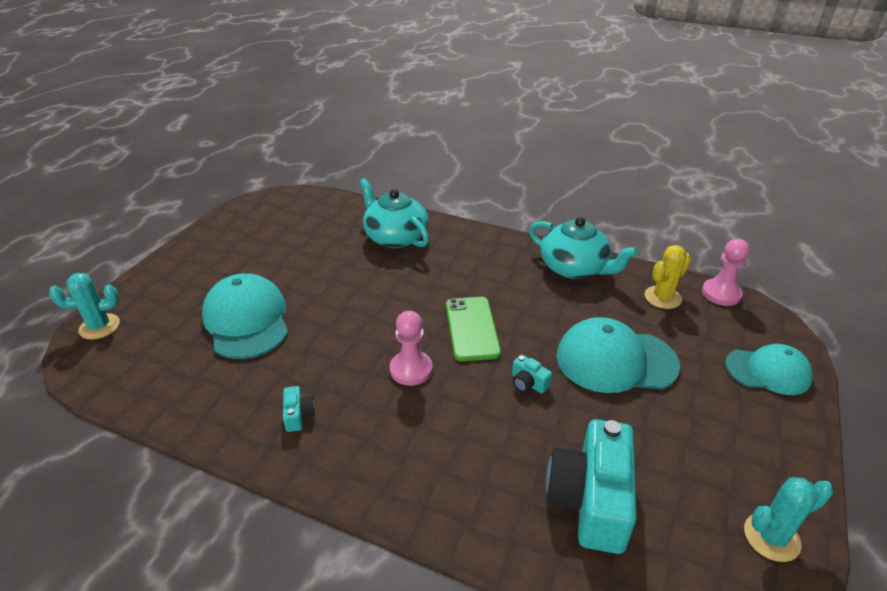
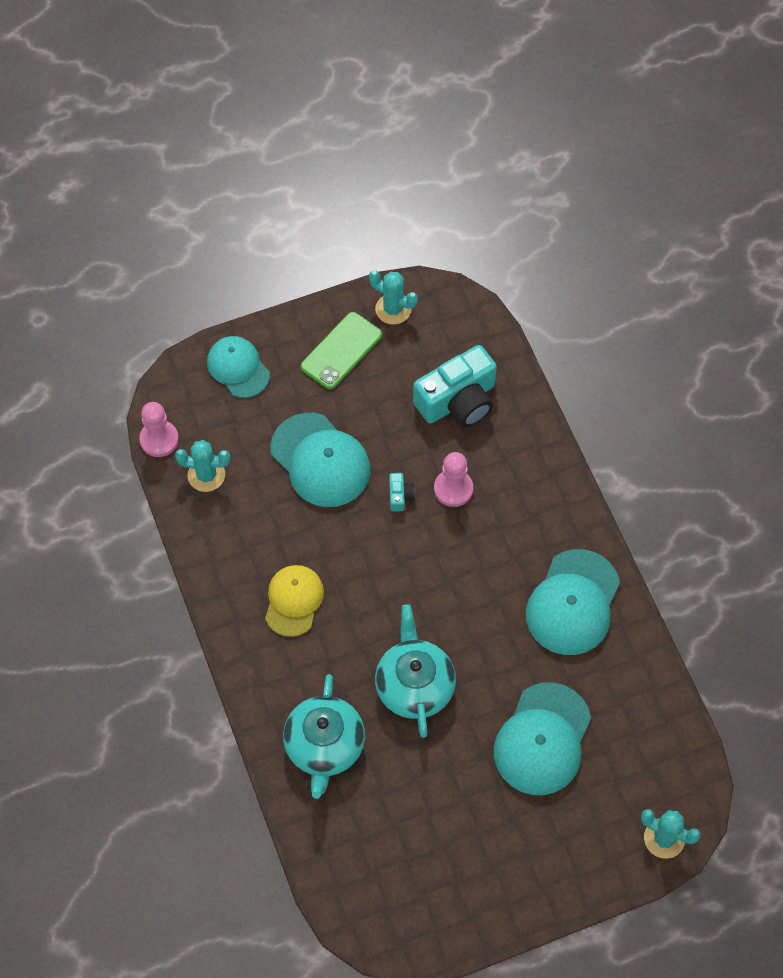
camera: 135 degrees left, 25 degrees up
turquoise camera [283,386,315,432] -> turquoise cap [526,549,620,655]
pink pawn [390,311,433,386] -> pink pawn moved to [434,452,473,507]
green phone [446,297,501,362] -> green phone moved to [301,312,382,390]
turquoise teapot [529,217,638,279] -> turquoise teapot moved to [375,604,456,738]
yellow cactus [645,245,691,309] -> turquoise cactus [175,440,230,492]
none -> yellow cap [265,565,324,637]

